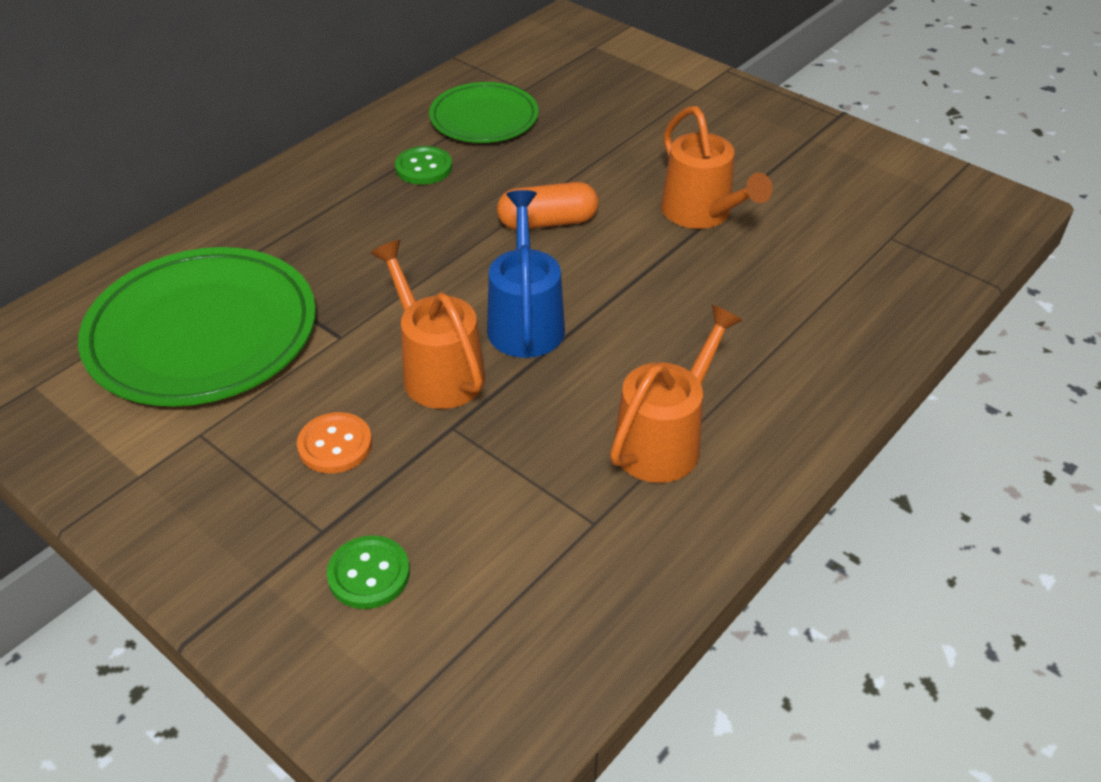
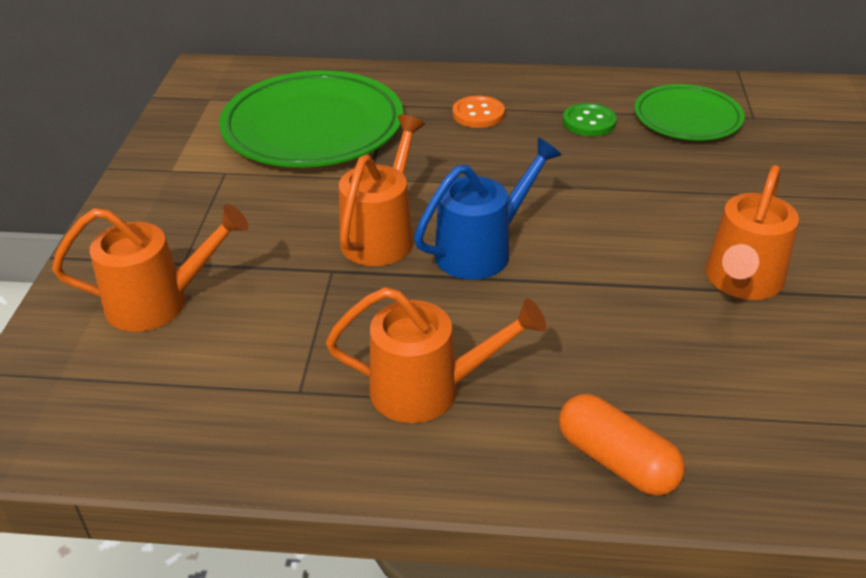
camera: 55 degrees right, 5 degrees down
orange button [297,412,372,473] -> orange button moved to [453,96,505,128]
green button [327,535,410,609] -> orange watering can [52,204,249,332]
orange capsule [497,182,599,230] -> orange capsule moved to [559,394,685,496]

